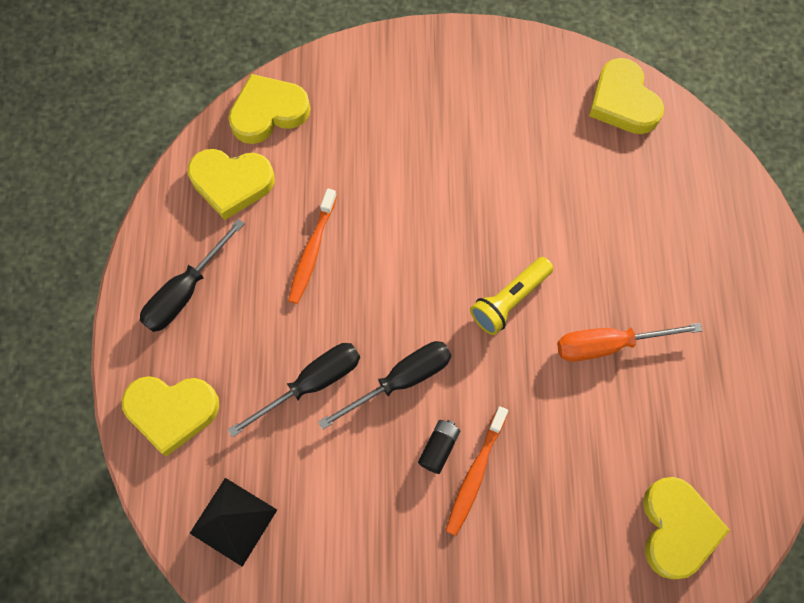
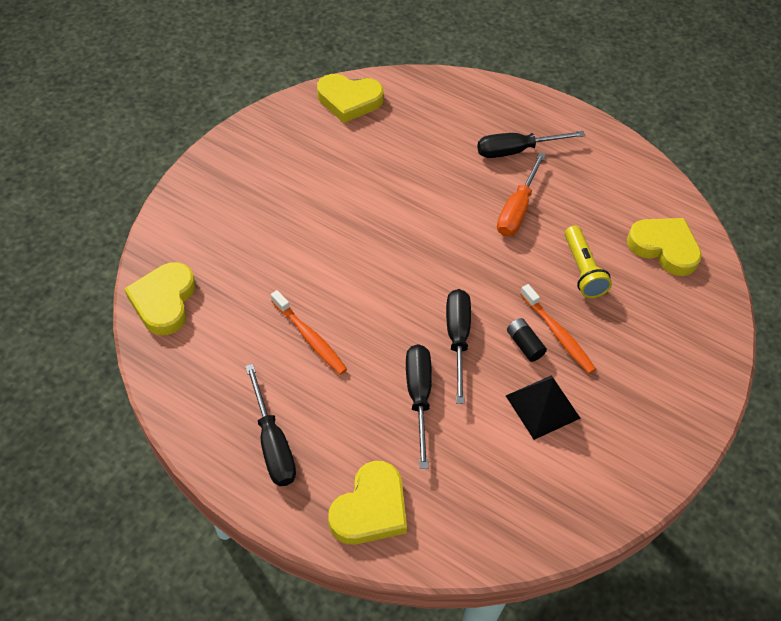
camera: 60 degrees left, 15 degrees down
yellow heart [188,149,275,220] -> none
black pyramid [190,478,277,567] -> black pyramid moved to [506,376,581,440]
yellow flashlight [470,257,553,335] -> yellow flashlight moved to [565,226,612,298]
none -> black screwdriver [477,131,585,158]

